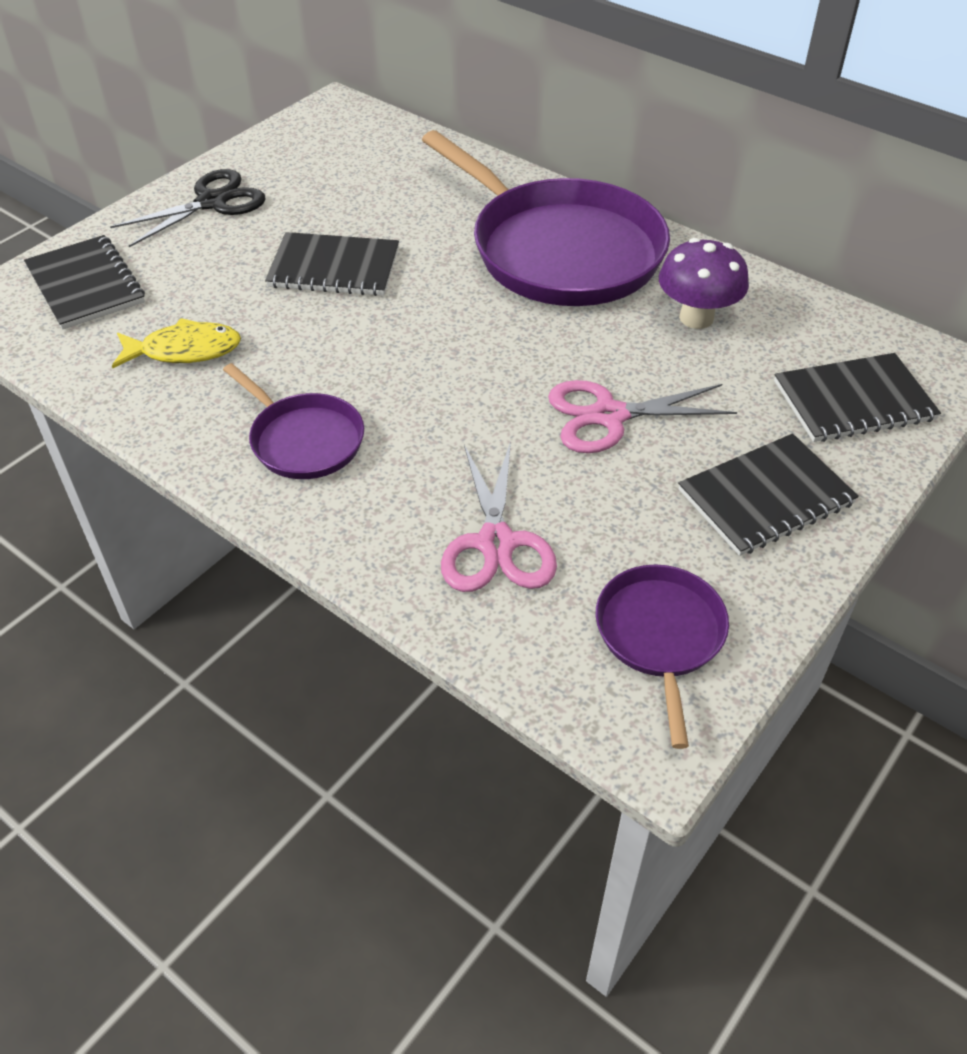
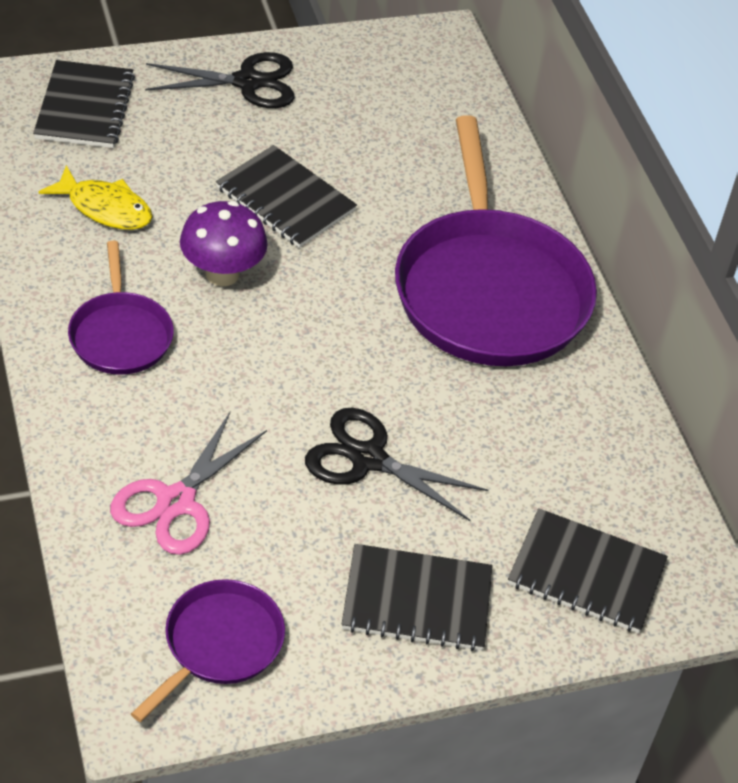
camera: 30 degrees right, 0 degrees up
pink scissors [548,380,737,453] -> black scissors [305,408,489,521]
purple mushroom [659,238,749,329] -> purple mushroom moved to [180,201,268,286]

